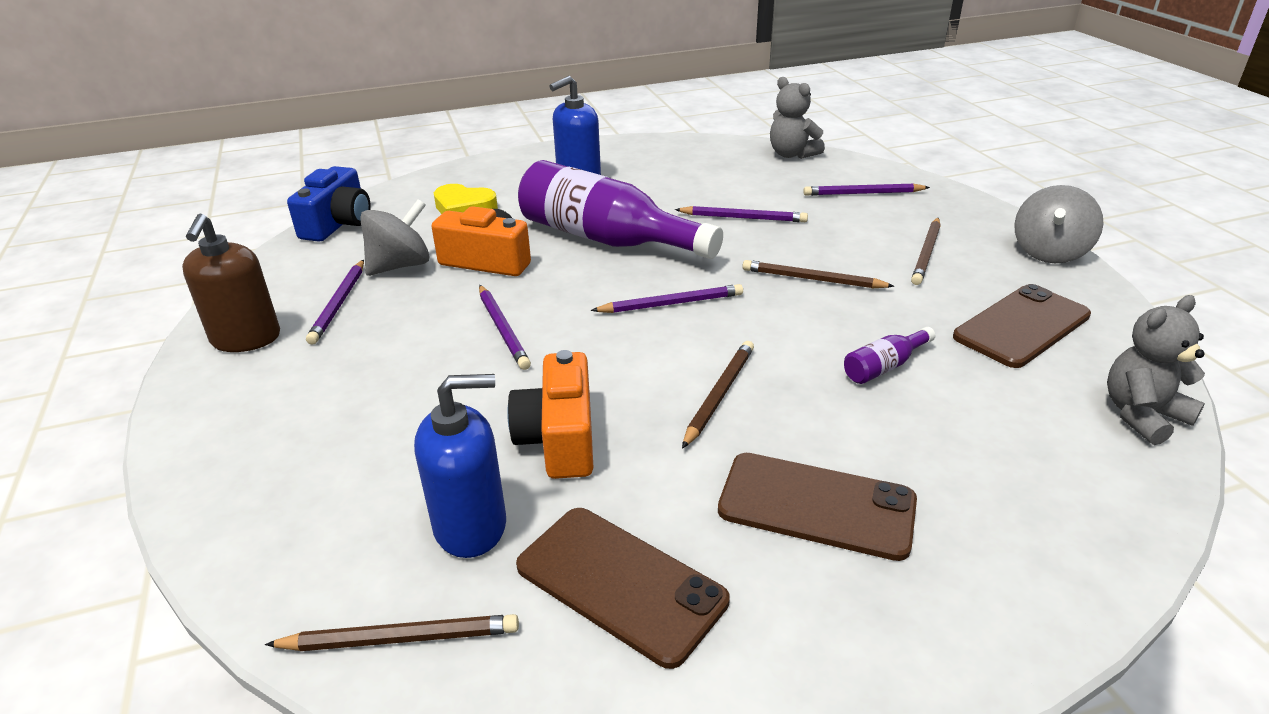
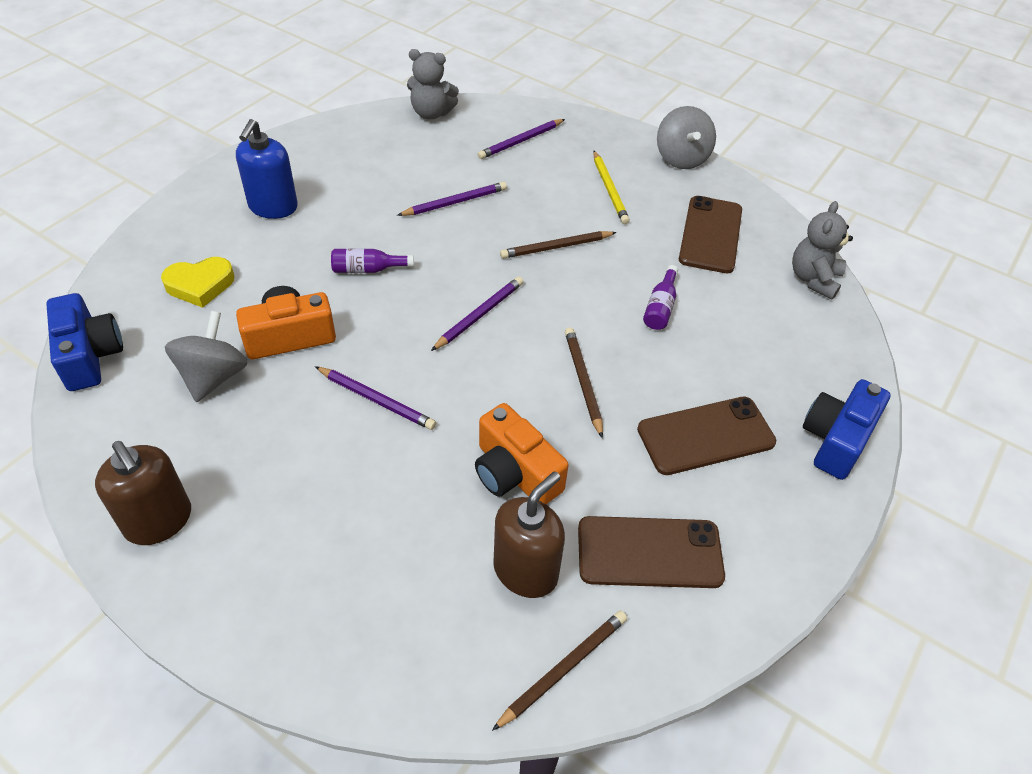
camera: 40 degrees left, 15 degrees up
purple pencil [306,260,364,345] -> none
blue soap dispenser [414,374,506,558] -> brown soap dispenser [493,471,565,598]
purple bottle [518,160,723,259] -> purple bottle [331,249,414,273], size x0.41
brown pencil [911,218,940,285] -> yellow pencil [593,151,630,224]
none -> blue camera [803,379,891,480]

